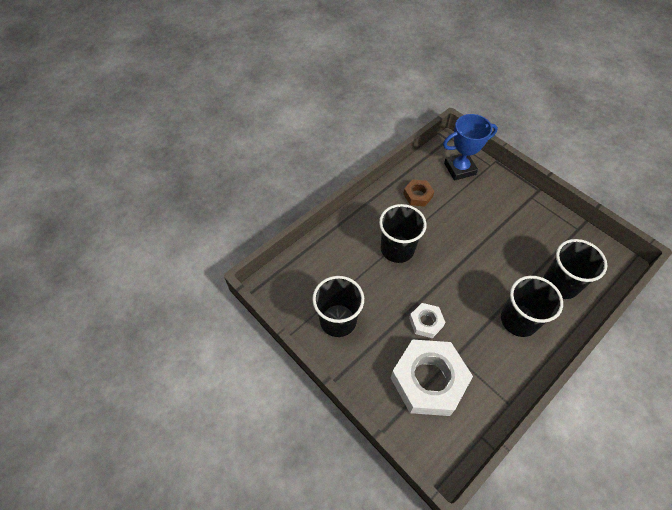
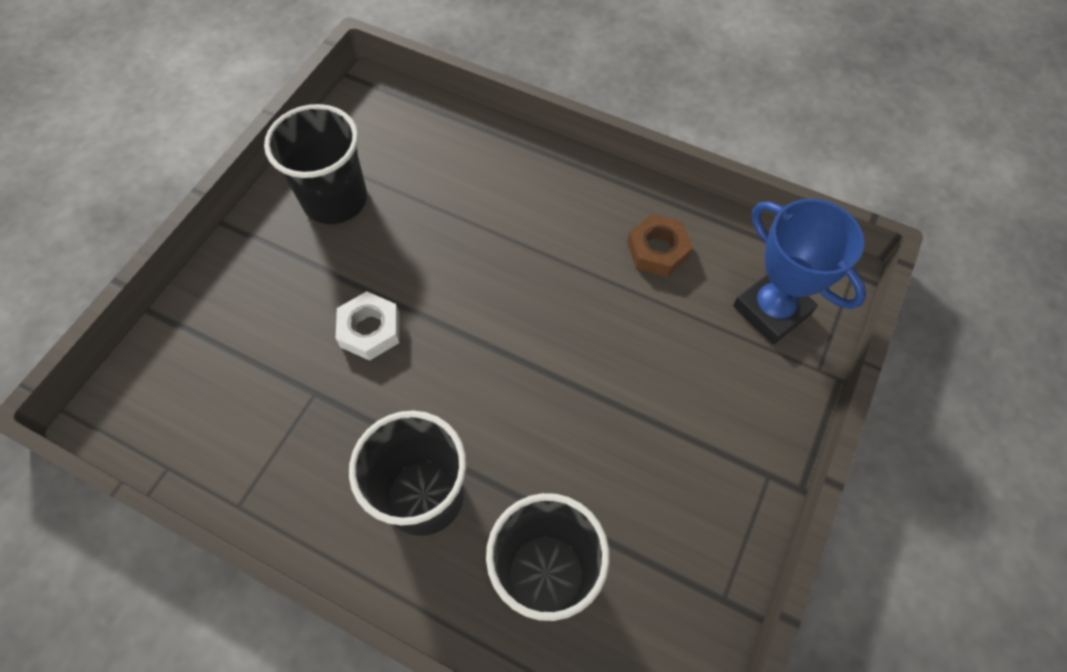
camera: 70 degrees right, 5 degrees up
black cup [379,204,427,263] -> none
white nut [391,340,473,416] -> none

